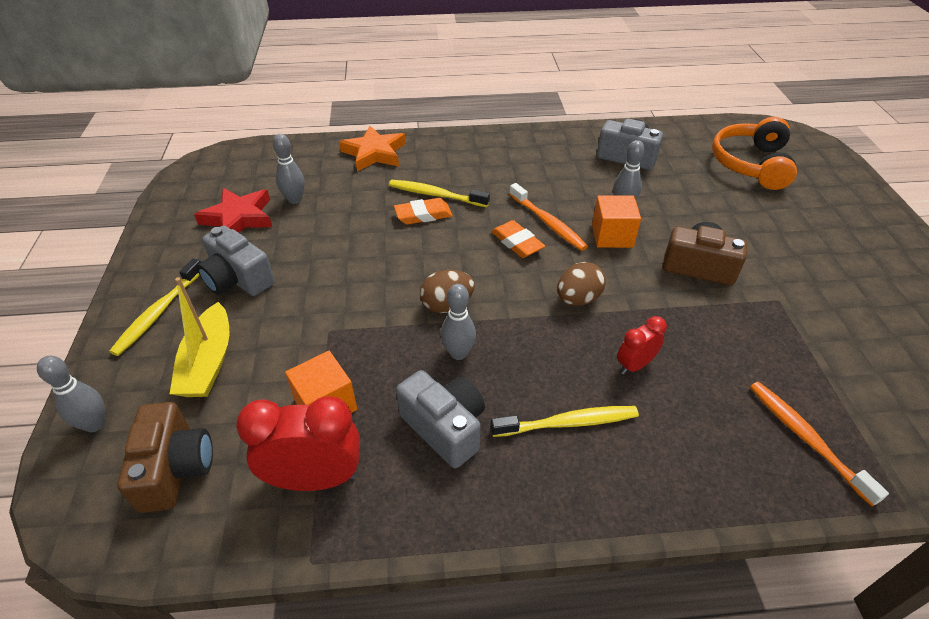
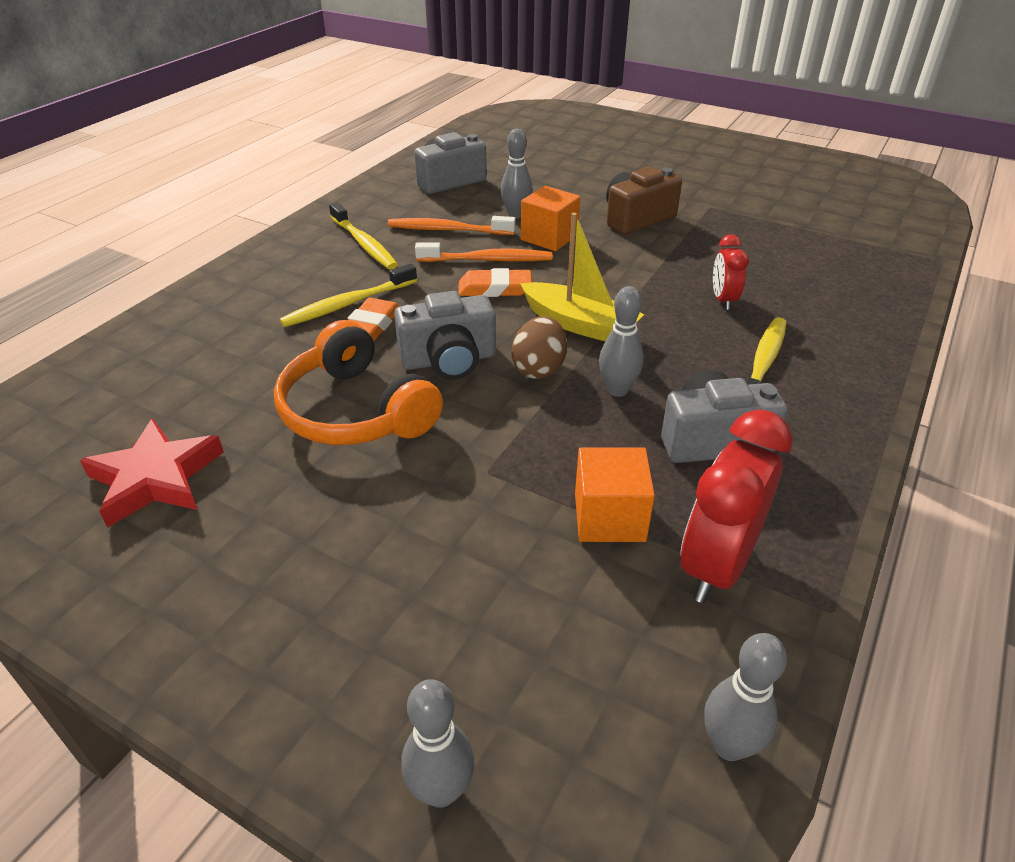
camera: 55 degrees left, 5 degrees down
yellow toothbrush [109,258,201,356] -> yellow toothbrush moved to [329,202,398,270]
brown camera [117,402,213,513] -> none
yellow boat [170,277,229,397] -> yellow boat moved to [520,213,644,341]
grey camera [197,226,275,296] -> grey camera moved to [394,291,496,380]
grey bowling pin [273,134,305,204] -> grey bowling pin moved to [704,633,787,761]
orange star [339,126,406,171] -> none
brown egg [557,262,606,306] -> none
orange headphones [712,117,797,190] -> orange headphones moved to [274,320,443,445]
orange toothbrush [750,382,889,506] -> orange toothbrush moved to [388,216,516,235]

